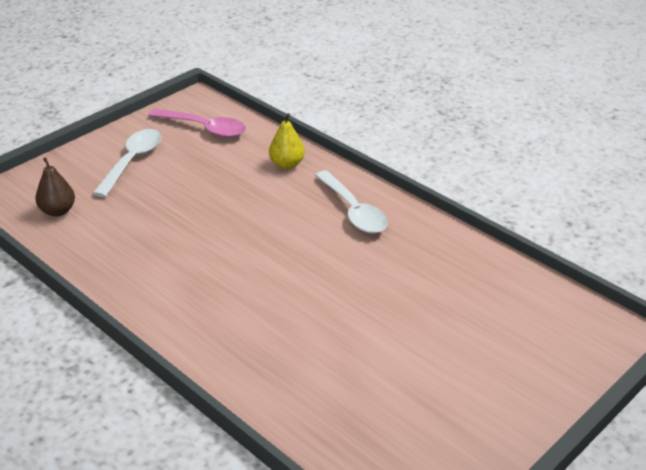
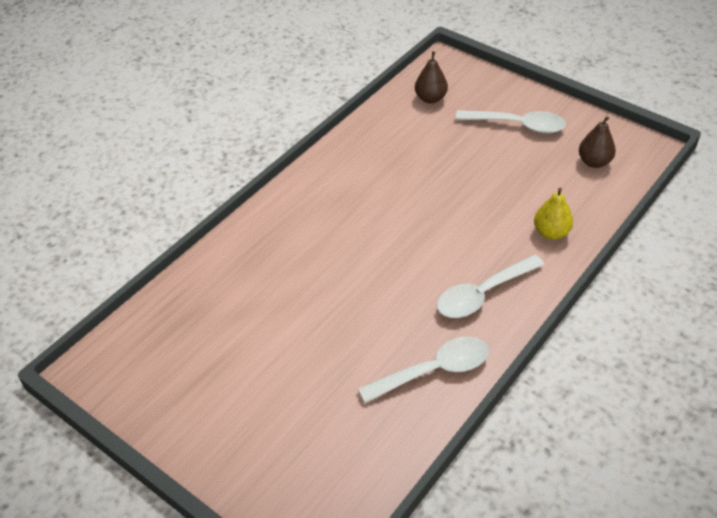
camera: 85 degrees right, 10 degrees up
pink spoon [148,109,246,138] -> brown pear [579,116,616,168]
none -> white spoon [358,336,489,403]

